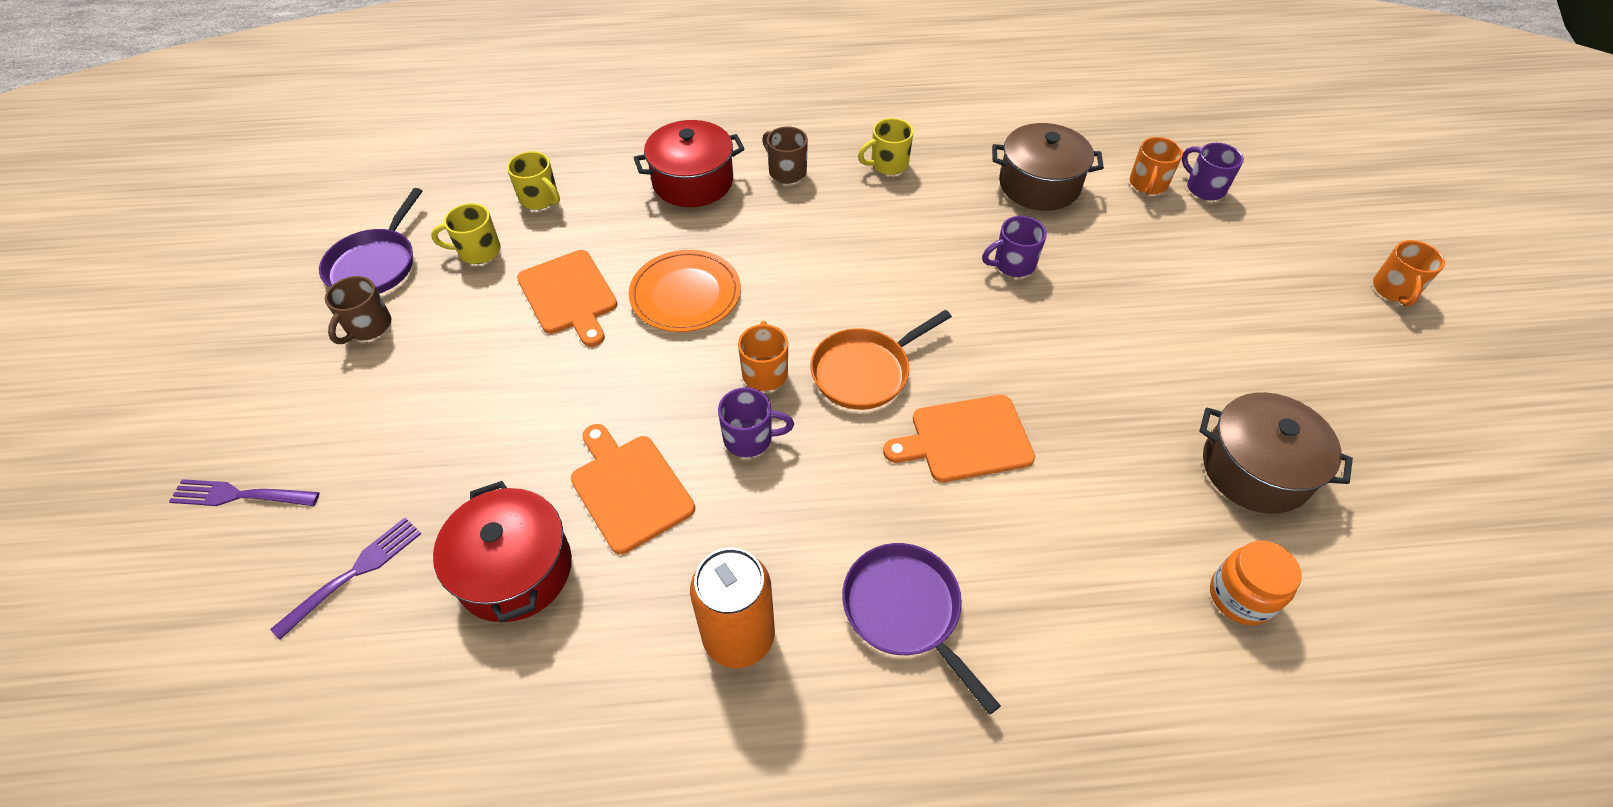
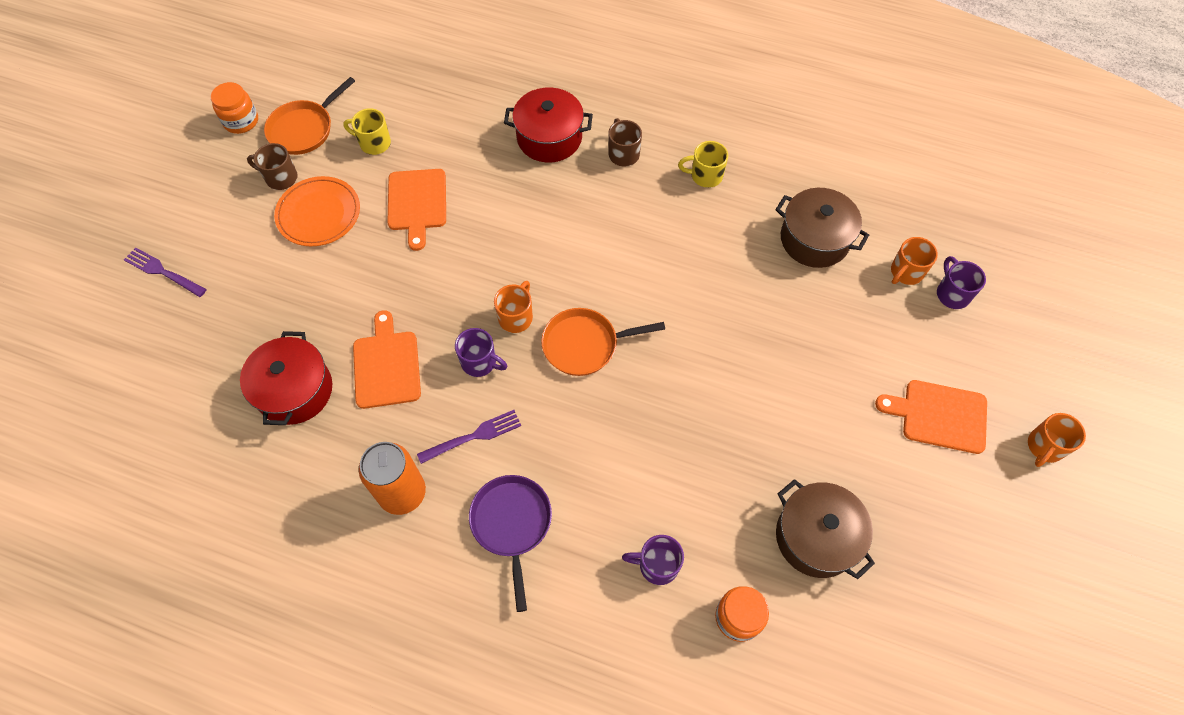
camera: 25 degrees right, 10 degrees up
purple fork [270,518,421,640] -> purple fork moved to [417,410,521,464]
purple pan [319,188,422,294] -> orange pan [264,77,355,155]
brown mug [325,276,392,344] -> brown mug turned 60 degrees clockwise [247,143,298,190]
yellow mug [507,151,560,210] -> none
orange plate [628,250,741,332] -> orange plate moved to [274,176,360,246]
orange cutting board [883,395,1035,482] -> orange cutting board moved to [875,380,987,454]
purple mug [982,216,1047,277] -> purple mug moved to [622,535,684,585]
none -> orange jar [211,82,258,134]

